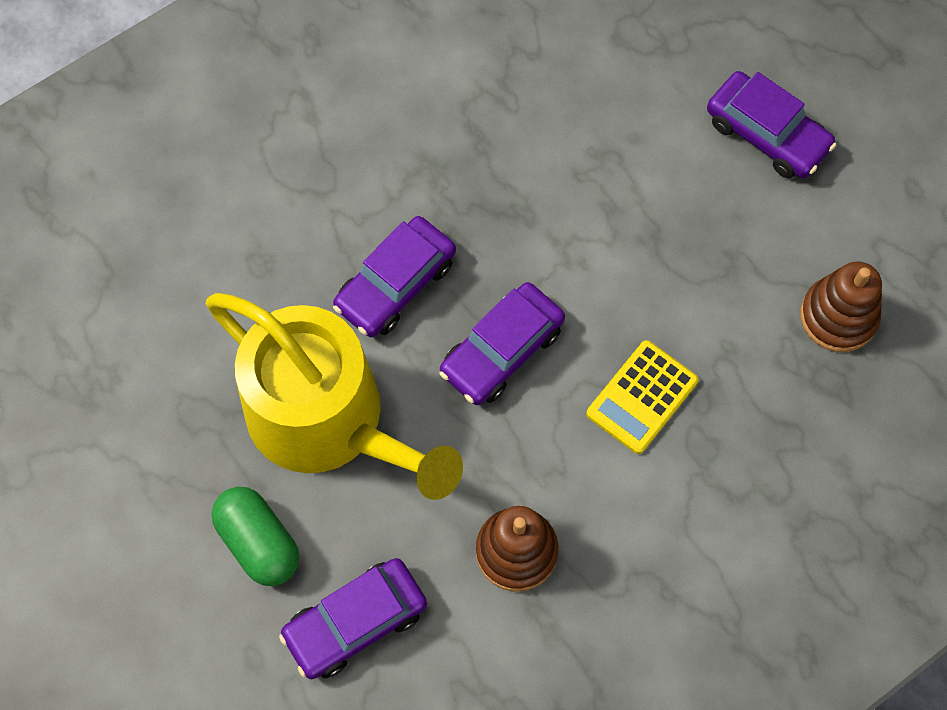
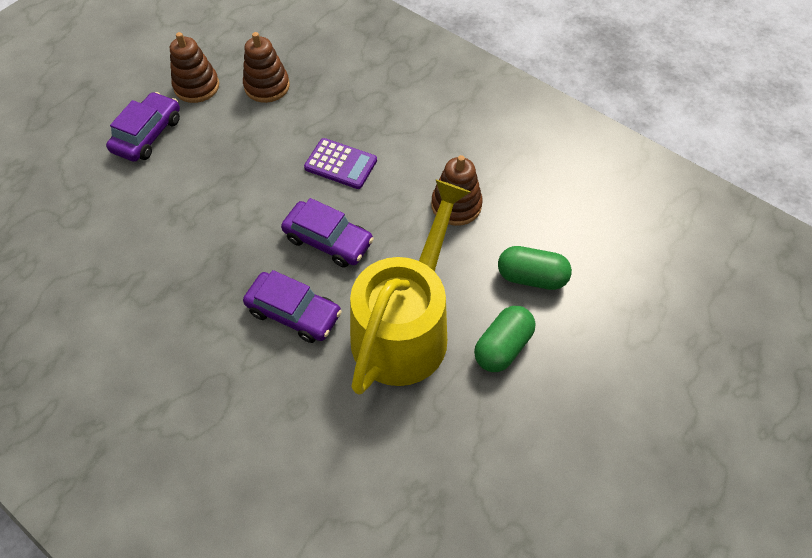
camera: 105 degrees left, 10 degrees down
purple car [279,558,427,679] -> green capsule [498,246,572,290]
yellow calculator [586,340,698,454] -> purple calculator [304,138,377,189]
none -> brown stacking toy [170,32,219,103]

